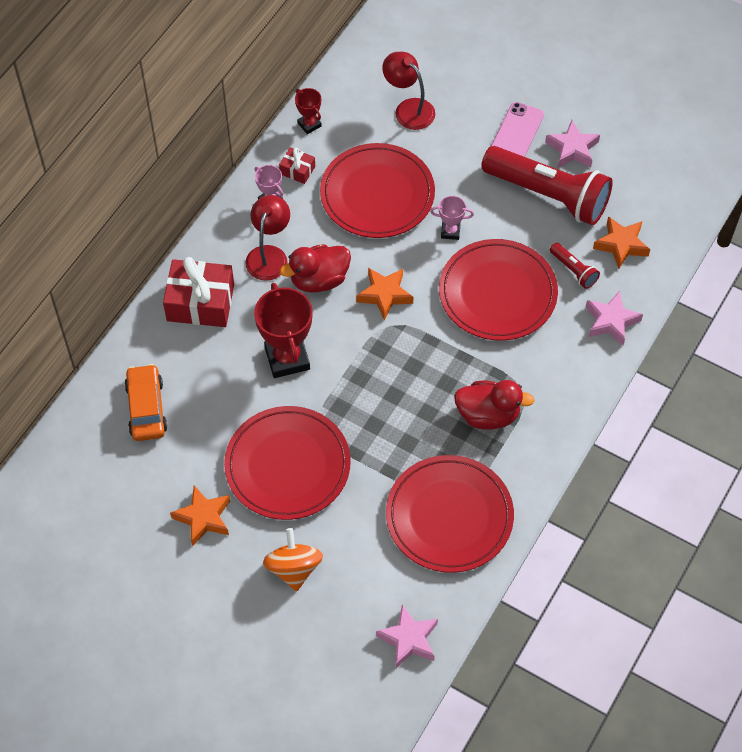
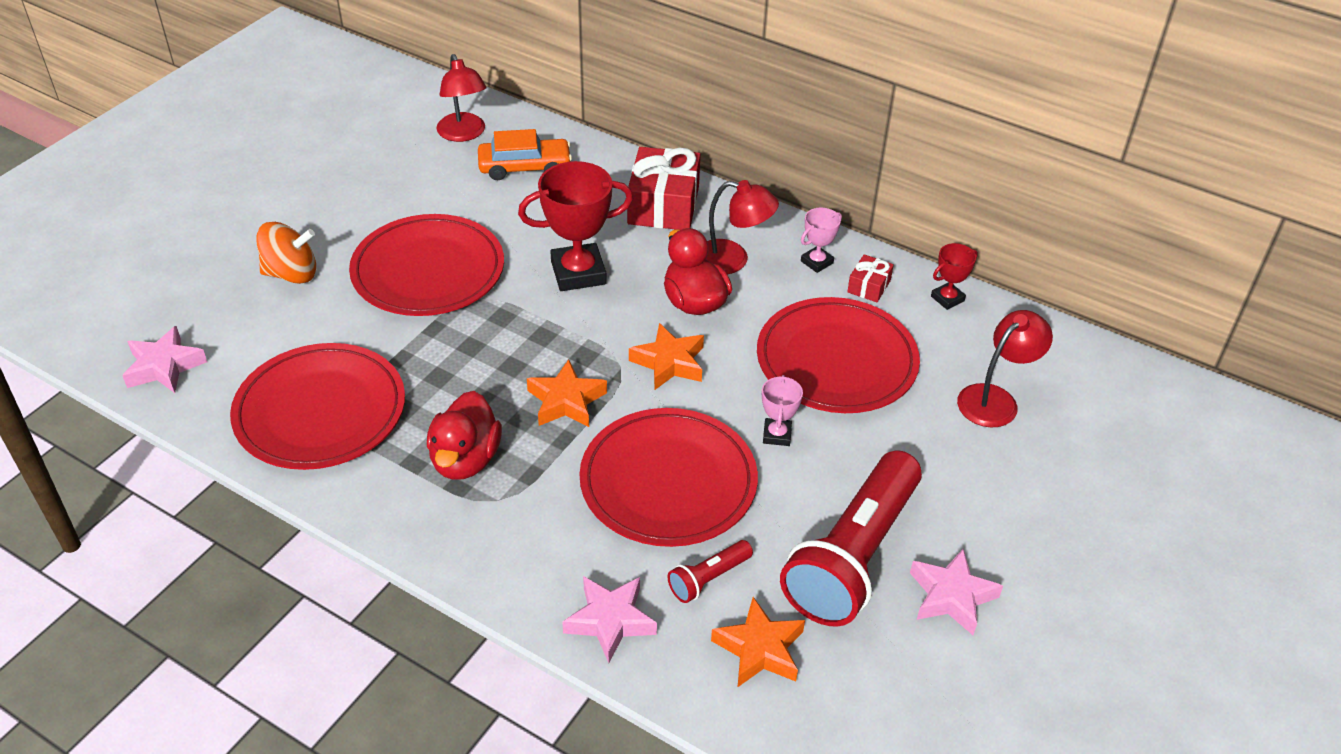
camera: 90 degrees right, 15 degrees down
orange star [170,485,230,546] -> orange star moved to [527,359,607,427]
pink phone [491,102,544,157] -> none
none -> red lamp [436,54,487,142]

